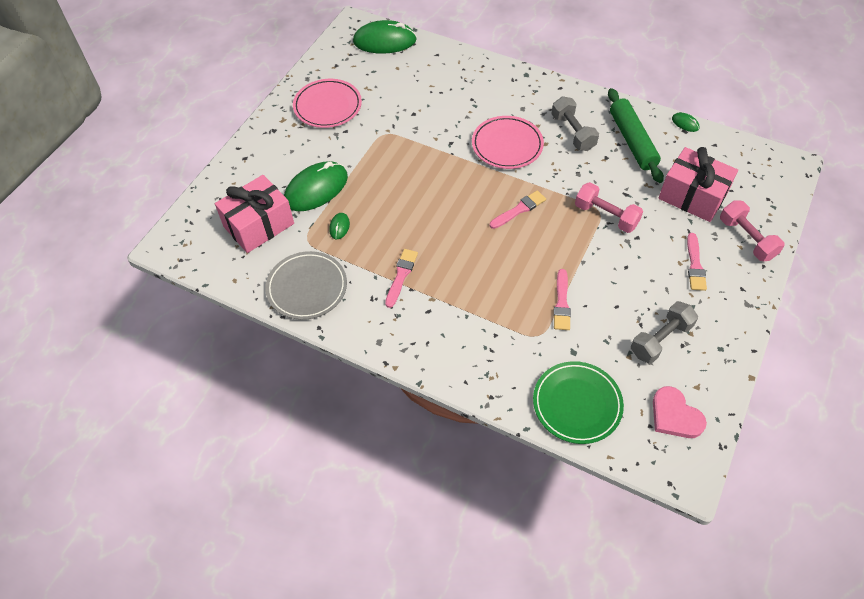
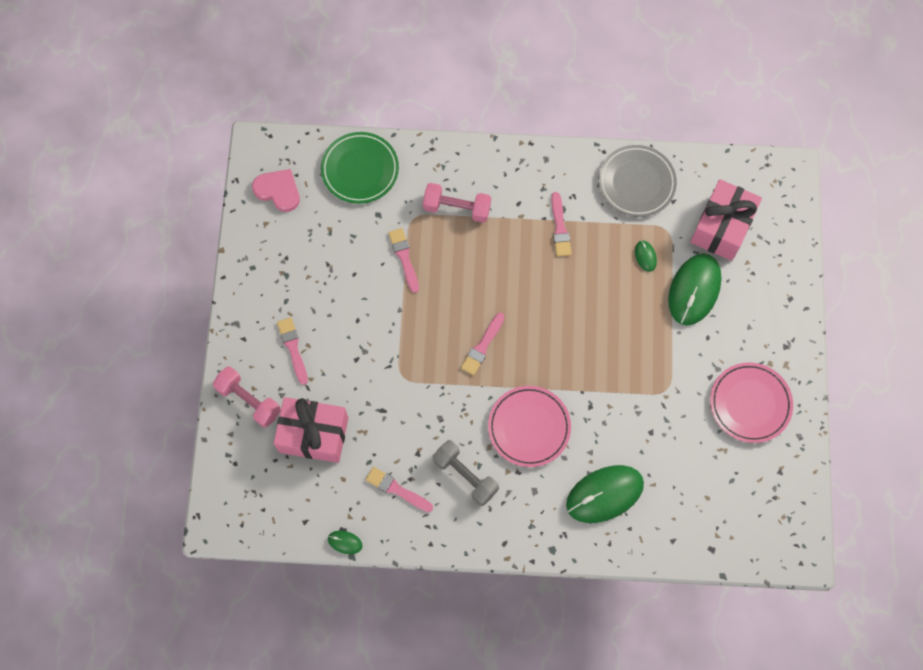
camera: 155 degrees right, 15 degrees up
green mouse [353,20,417,54] -> green mouse moved to [566,465,644,523]
pink dumbbell [575,182,643,233] -> pink dumbbell moved to [423,183,491,223]
green rolling pin [608,88,664,183] -> pink brush [365,467,433,512]
grey dumbbell [631,301,698,364] -> none

